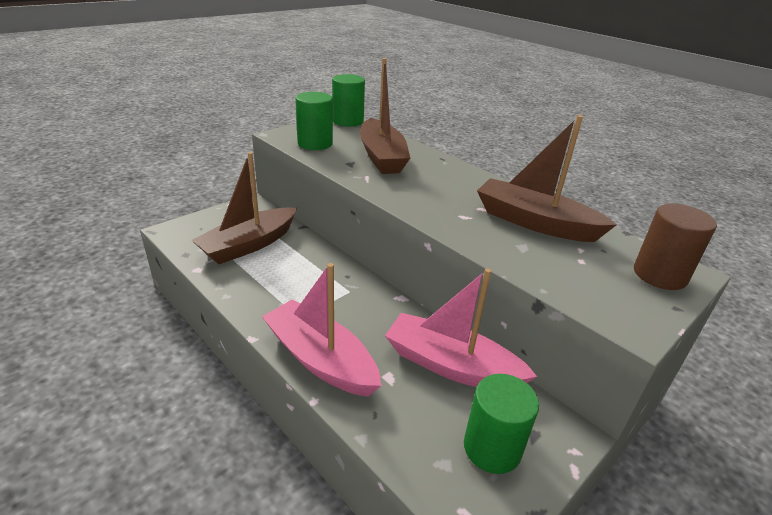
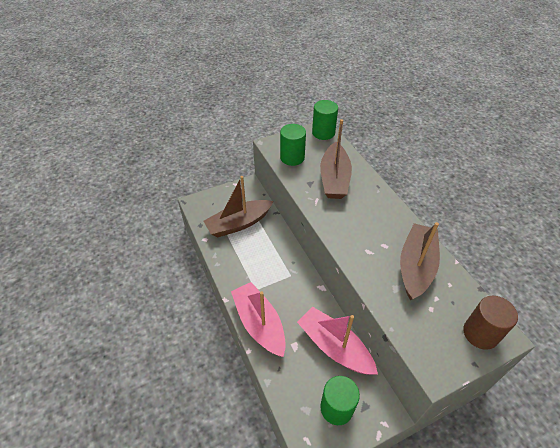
camera: 20 degrees right, 15 degrees up
brown boat [477,115,617,242] -> brown boat turned 60 degrees clockwise [400,222,440,300]

